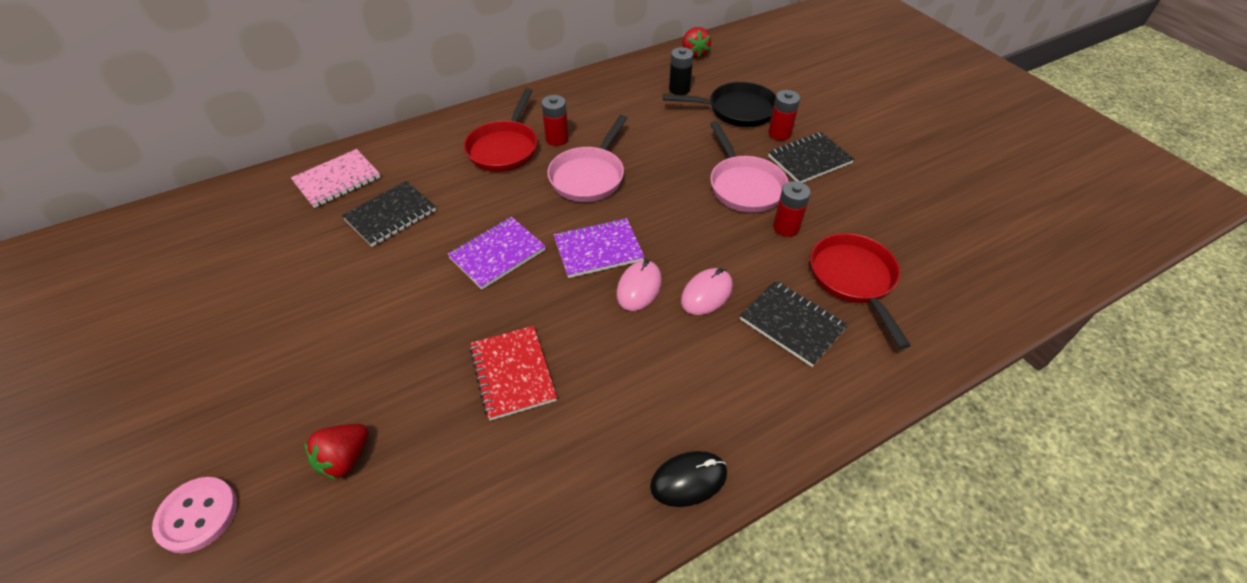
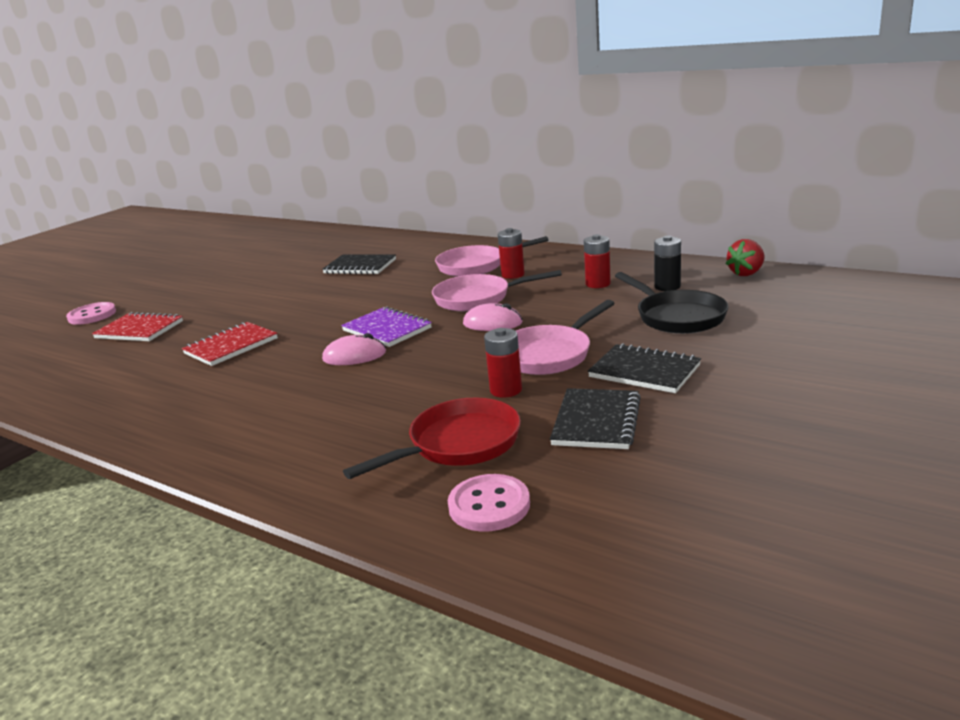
camera: 65 degrees right, 25 degrees down
pink notebook [291,149,380,208] -> none
red strawberry [304,424,368,480] -> red notebook [92,312,183,341]
purple notebook [448,217,546,289] -> none
red pan [464,88,538,172] -> pink pan [435,236,548,277]
black mouse [650,451,727,507] -> none
pink mouse [681,268,733,315] -> pink mouse moved to [463,303,522,331]
black notebook [740,280,848,367] -> black notebook moved to [550,388,641,449]
red battery [768,90,800,141] -> red battery moved to [584,234,611,288]
none -> pink button [448,474,530,532]

